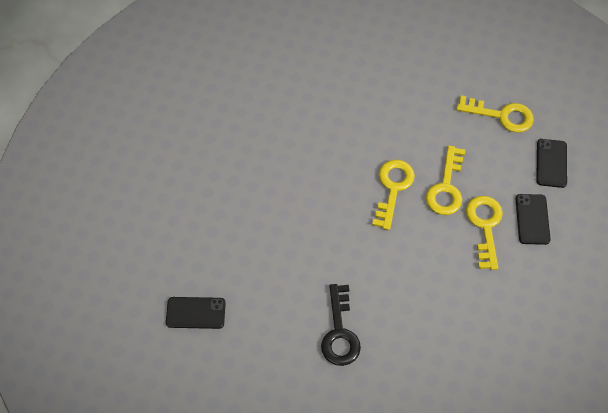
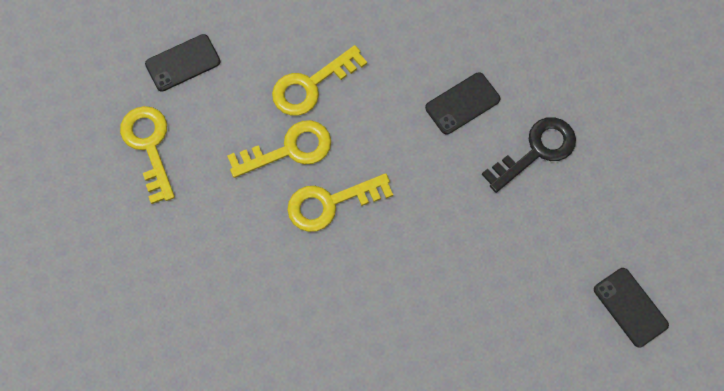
camera: 125 degrees left, 10 degrees up
black phone [516,194,551,245] -> black phone moved to [425,72,500,135]

